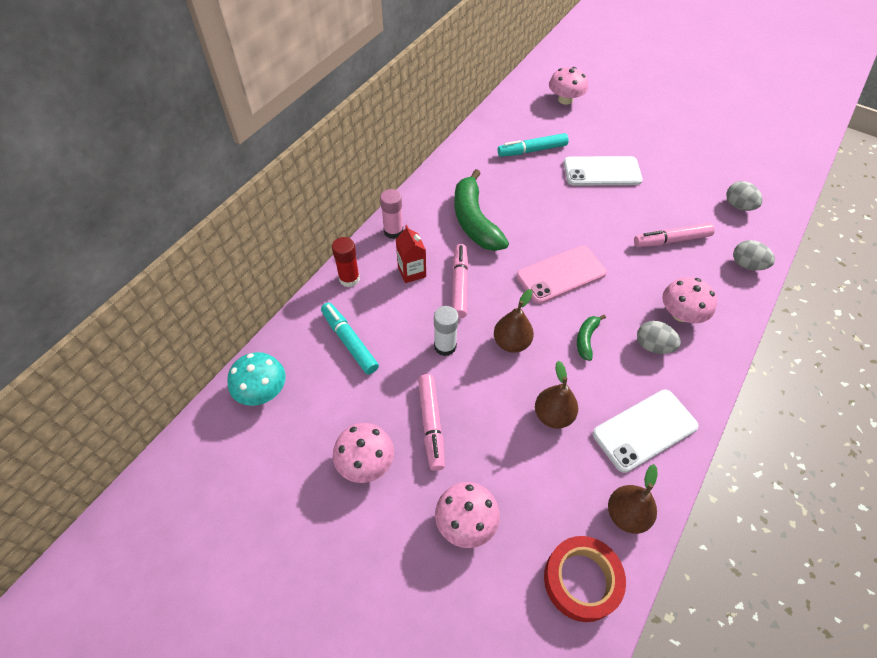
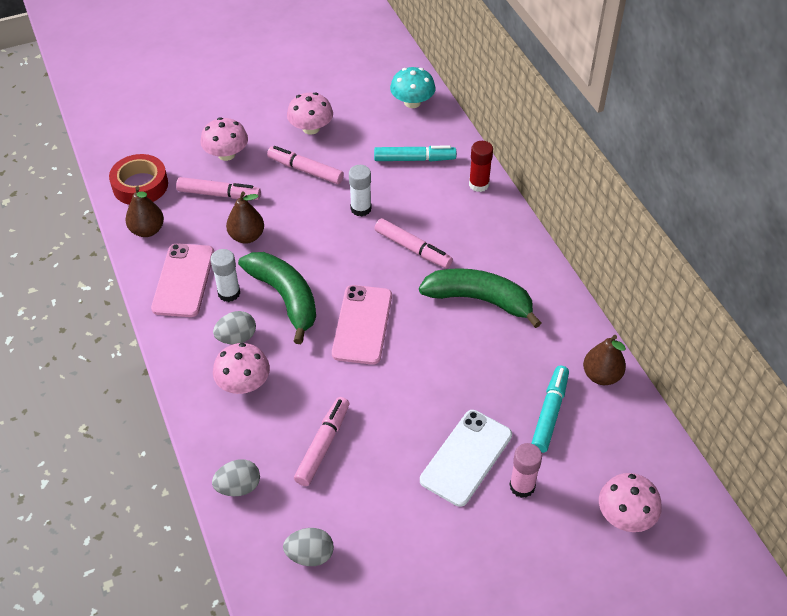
camera: 125 degrees right, 5 degrees down
pink glue stick [380,189,403,239] -> pink glue stick moved to [509,443,542,498]
red carton [396,225,426,283] -> none
brown pear [494,289,534,353] -> brown pear moved to [583,335,626,385]
green banana [577,315,606,361] -> green banana [238,252,316,344], size x2.13
white phone [593,389,699,473] -> pink phone [151,243,214,317]
none -> pink marker [176,177,261,200]
none -> white glue stick [210,249,240,302]

